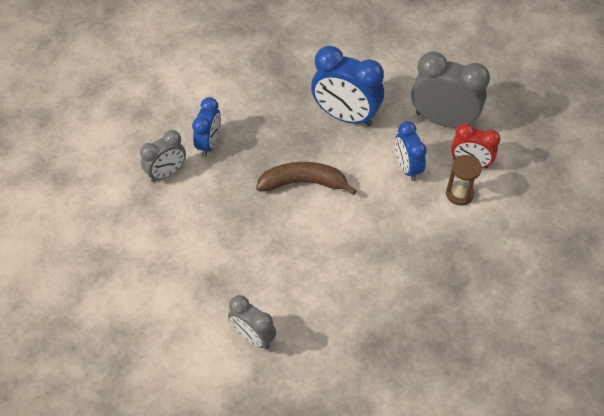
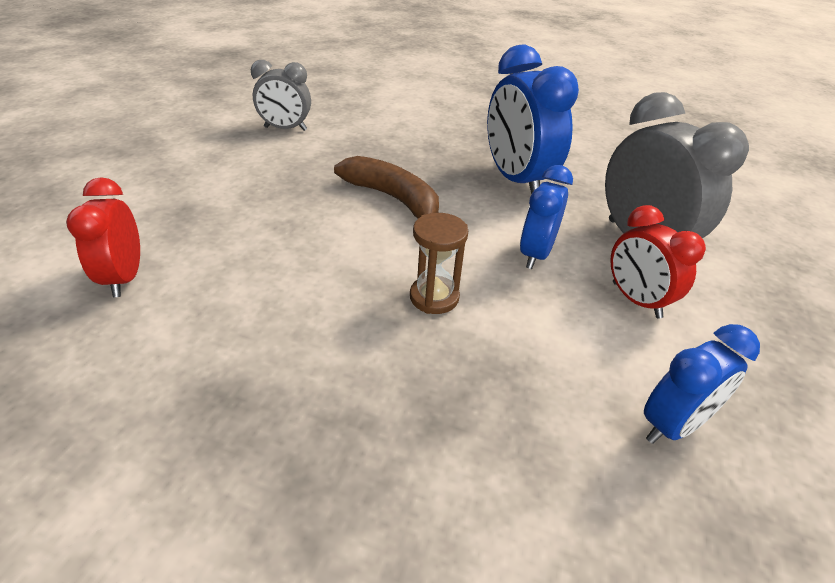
camera: 40 degrees right, 15 degrees down
blue clock [192,97,221,157] -> blue clock moved to [644,324,760,444]
grey clock [228,295,276,349] -> red clock [66,177,140,297]
brown hourglass [446,155,482,206] -> brown hourglass moved to [410,213,468,314]

